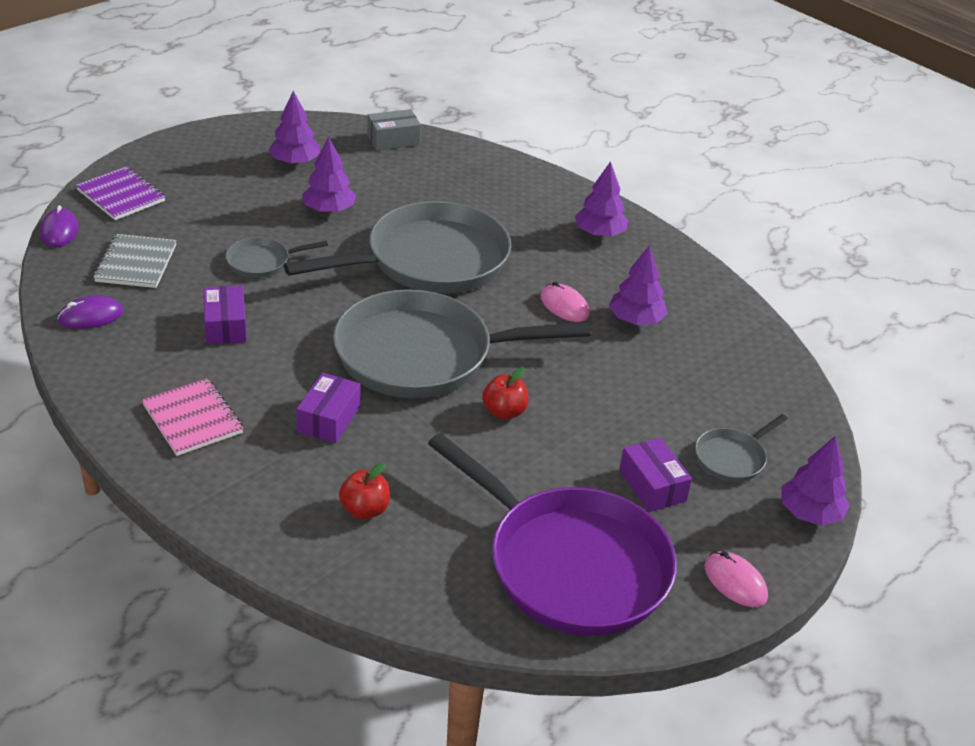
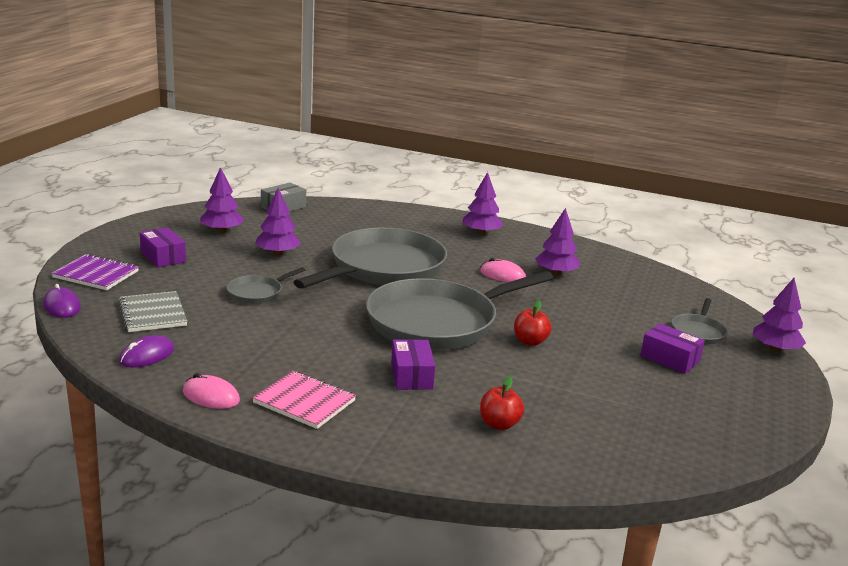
camera: 25 degrees left, 15 degrees down
purple box [203,285,247,344] -> purple box moved to [140,227,186,268]
purple pan [428,433,677,636] -> none
pink mouse [704,551,768,607] -> pink mouse moved to [183,373,240,409]

